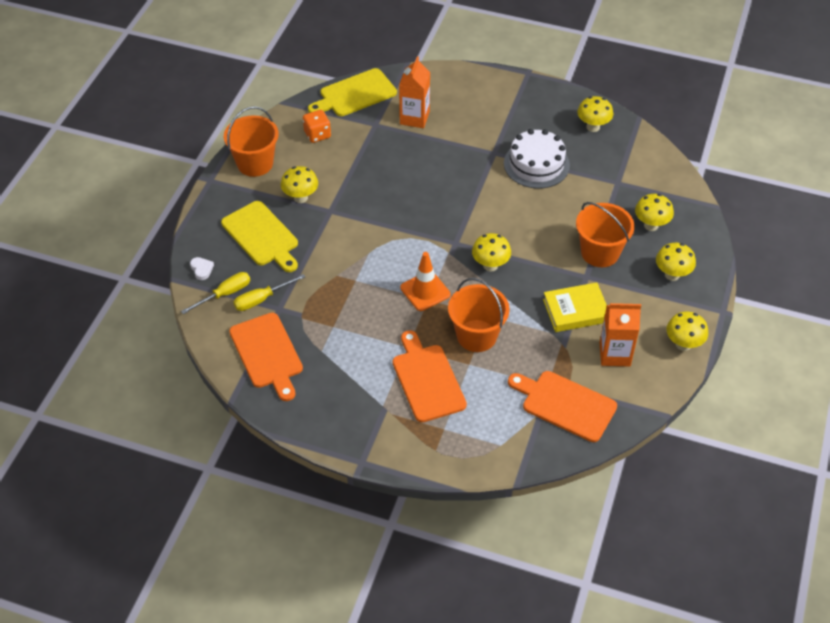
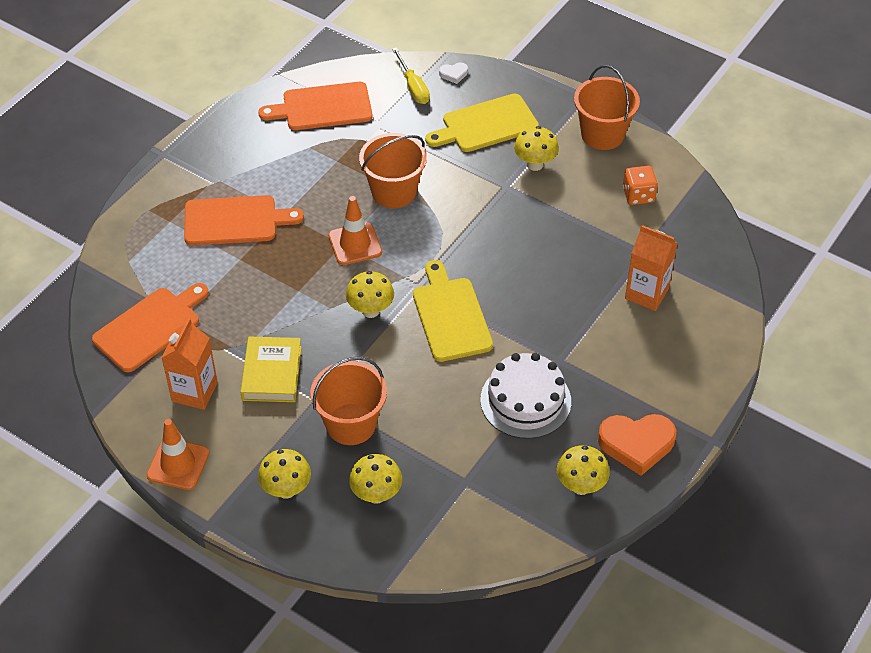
camera: 105 degrees right, 0 degrees up
yellow screwdriver [234,274,305,311] -> none
yellow cutting board [308,68,397,116] -> yellow cutting board moved to [413,260,493,362]
orange bucket [448,278,510,352] -> orange bucket moved to [359,133,427,208]
yellow mushroom [666,312,708,351] -> orange traffic cone [146,419,209,490]
none -> orange heart [598,414,677,476]

